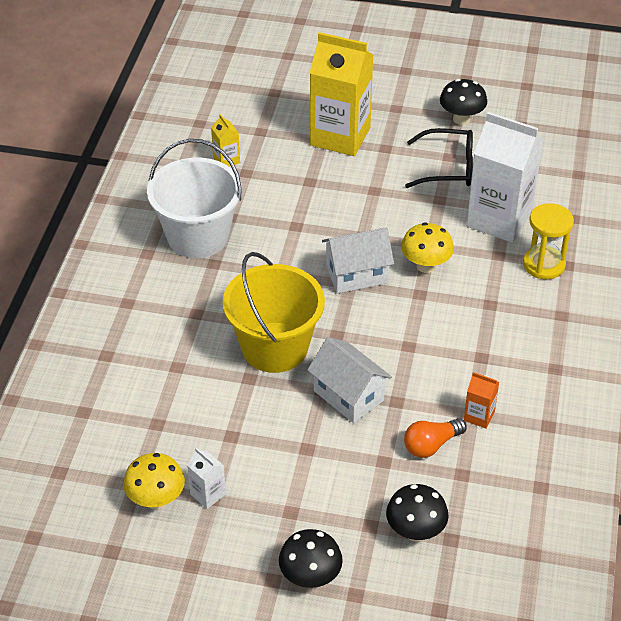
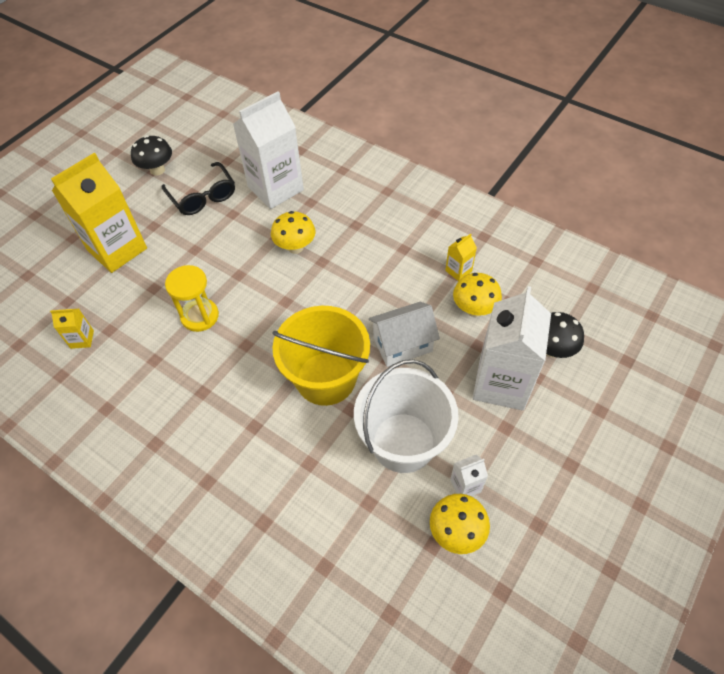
camera: 65 degrees left, 10 degrees up
white bucket [147,139,242,258] -> white bucket moved to [354,359,459,473]
black mushroom [279,529,343,588] -> none
white house [322,227,394,294] -> none
orange light bulb [404,418,467,458] -> yellow mushroom [453,273,502,317]
black glasses [405,128,473,188] -> black glasses turned 120 degrees clockwise [162,162,235,215]
orange carton [464,372,499,429] -> yellow carton [445,233,477,281]
yellow hourglass [523,203,574,279] -> yellow hourglass moved to [165,265,219,332]
none -> white carton [473,286,551,411]

